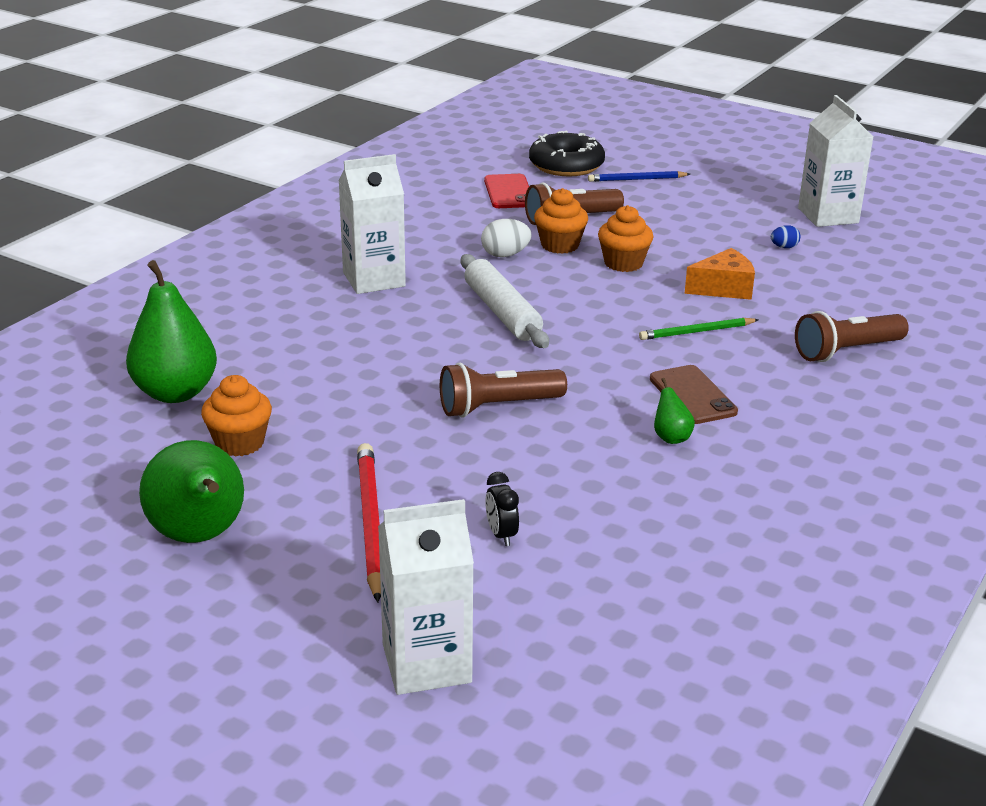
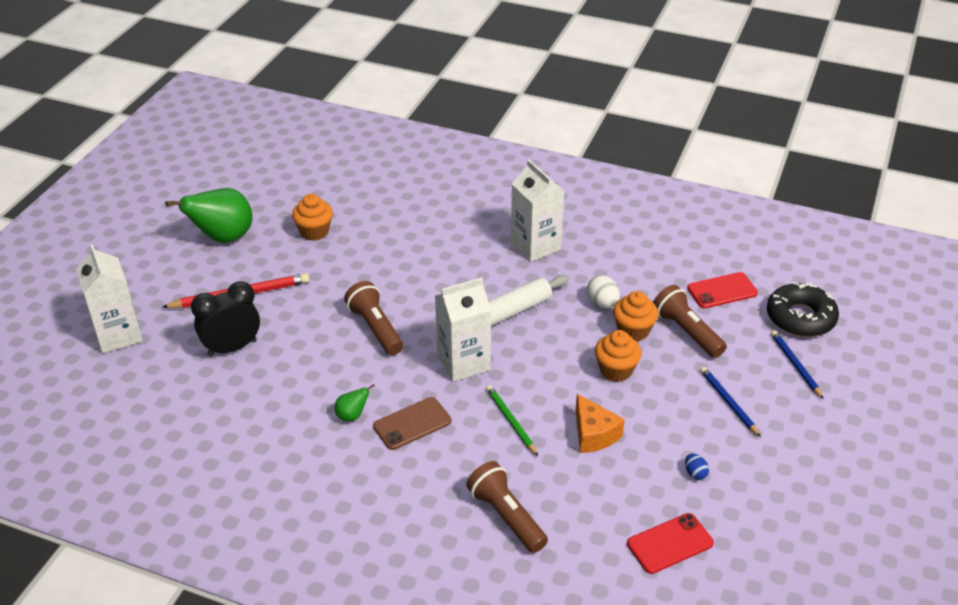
camera: 80 degrees right, 10 degrees up
green pear [126,260,217,403] -> none
black clock [485,472,519,546] -> black clock [191,281,260,357], size x1.98
white carton [798,95,873,227] -> white carton moved to [435,278,491,382]
none -> red phone [627,513,714,574]
none -> blue pencil [700,367,761,437]

